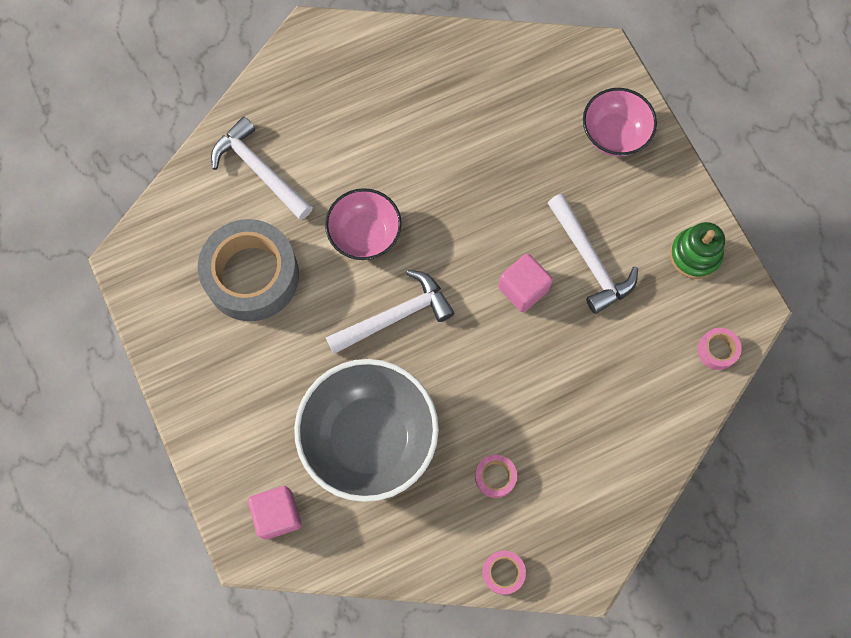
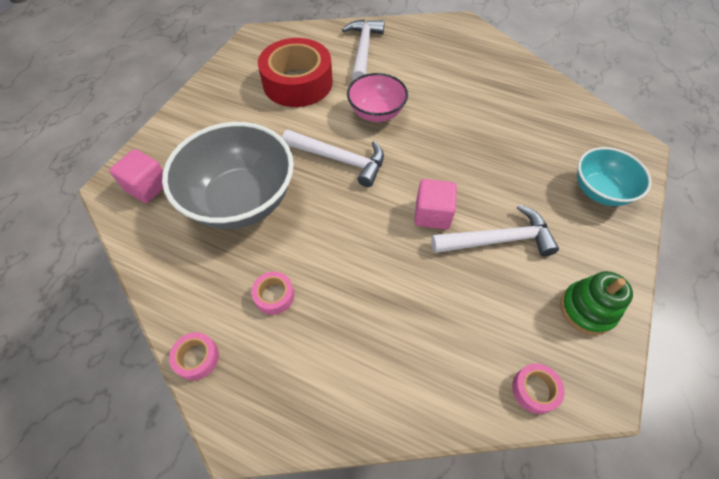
camera: 50 degrees right, 15 degrees down
grey tape [198,219,299,321] -> red tape [258,38,333,107]
white hammer [548,194,638,314] -> white hammer turned 120 degrees counterclockwise [431,204,559,256]
pink bowl [583,88,657,157] -> turquoise bowl [577,147,652,206]

